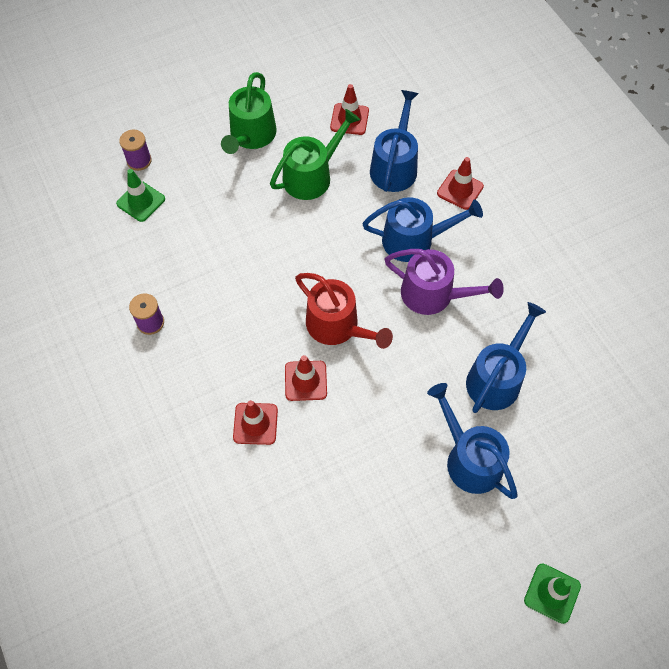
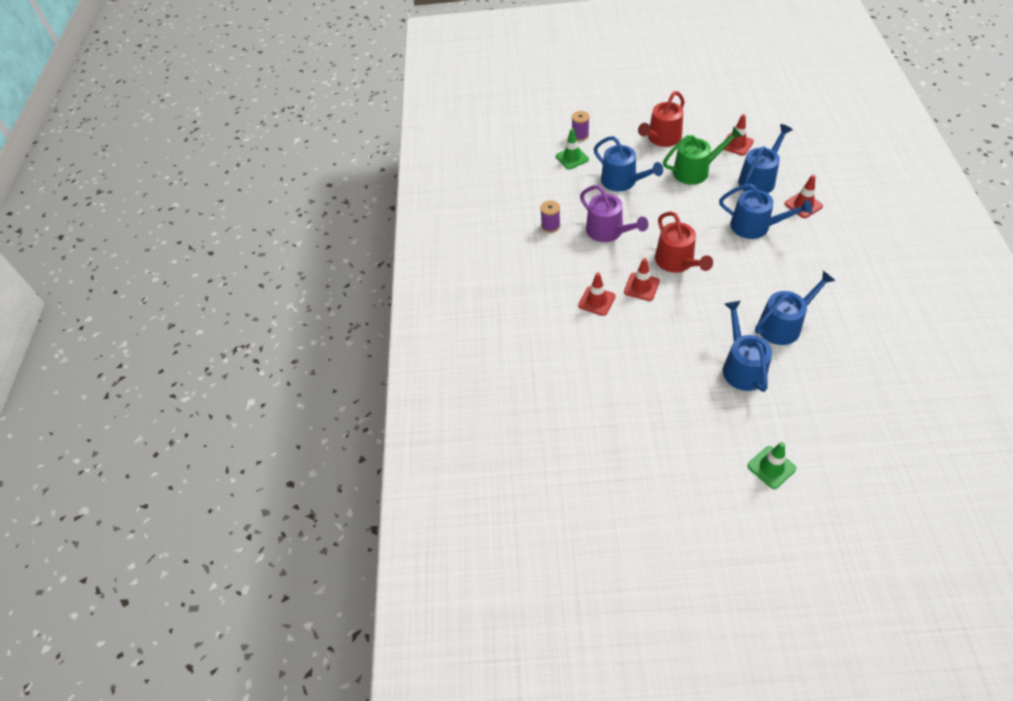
camera: 30 degrees right, 10 degrees down
green watering can [221,72,277,154] -> red watering can [638,91,685,147]
purple watering can [384,249,504,315] -> purple watering can moved to [580,185,648,242]
none -> blue watering can [594,136,663,192]

